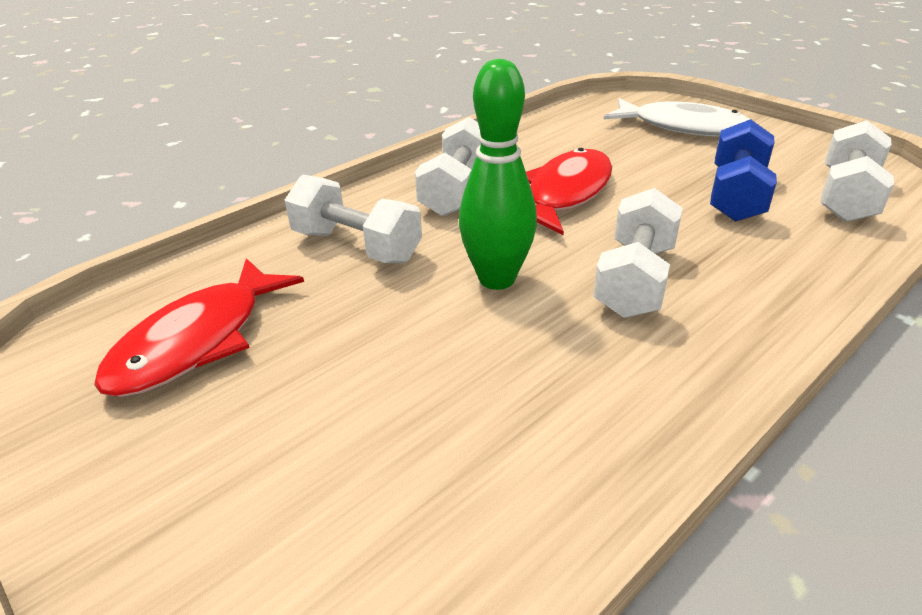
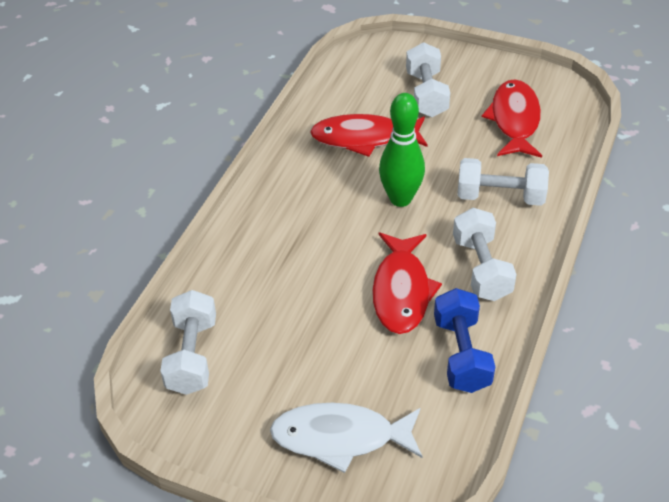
camera: 155 degrees right, 10 degrees up
white dumbbell [593,188,683,318] -> white dumbbell moved to [406,42,450,117]
blue dumbbell [710,119,777,222] -> blue dumbbell moved to [434,288,495,393]
none -> red fish [310,114,428,157]

